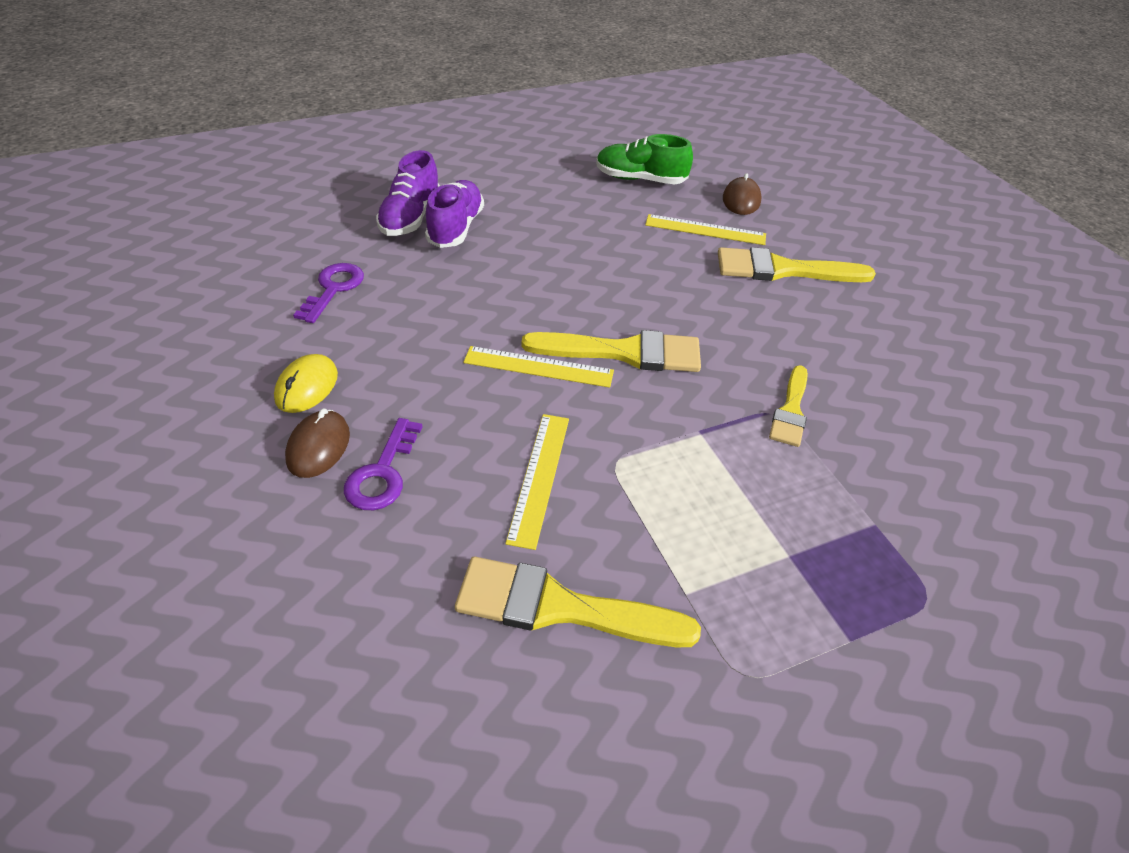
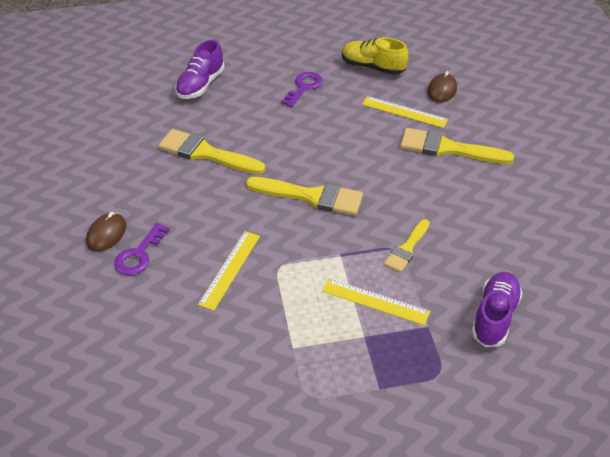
camera: 15 degrees right, 0 degrees up
yellow mouse [274,354,338,413] -> none
purple key [293,263,364,323] -> purple key moved to [281,72,323,107]
purple shoe [425,180,484,248] -> purple shoe moved to [471,272,523,347]
yellow brush [455,557,701,647] -> yellow brush moved to [158,129,266,174]
yellow ruler [464,346,614,388] -> yellow ruler moved to [322,278,430,325]
green shoe [596,134,693,184] -> yellow shoe [342,37,408,75]

